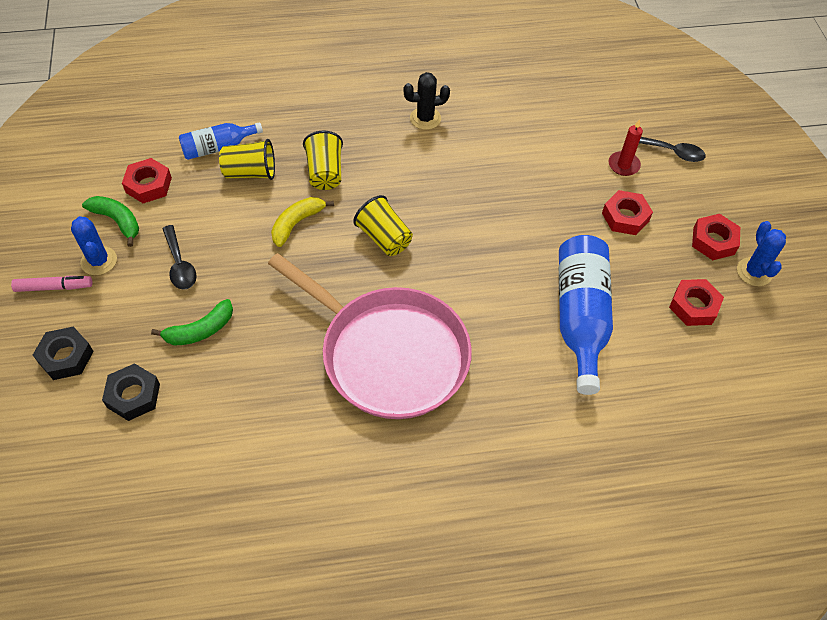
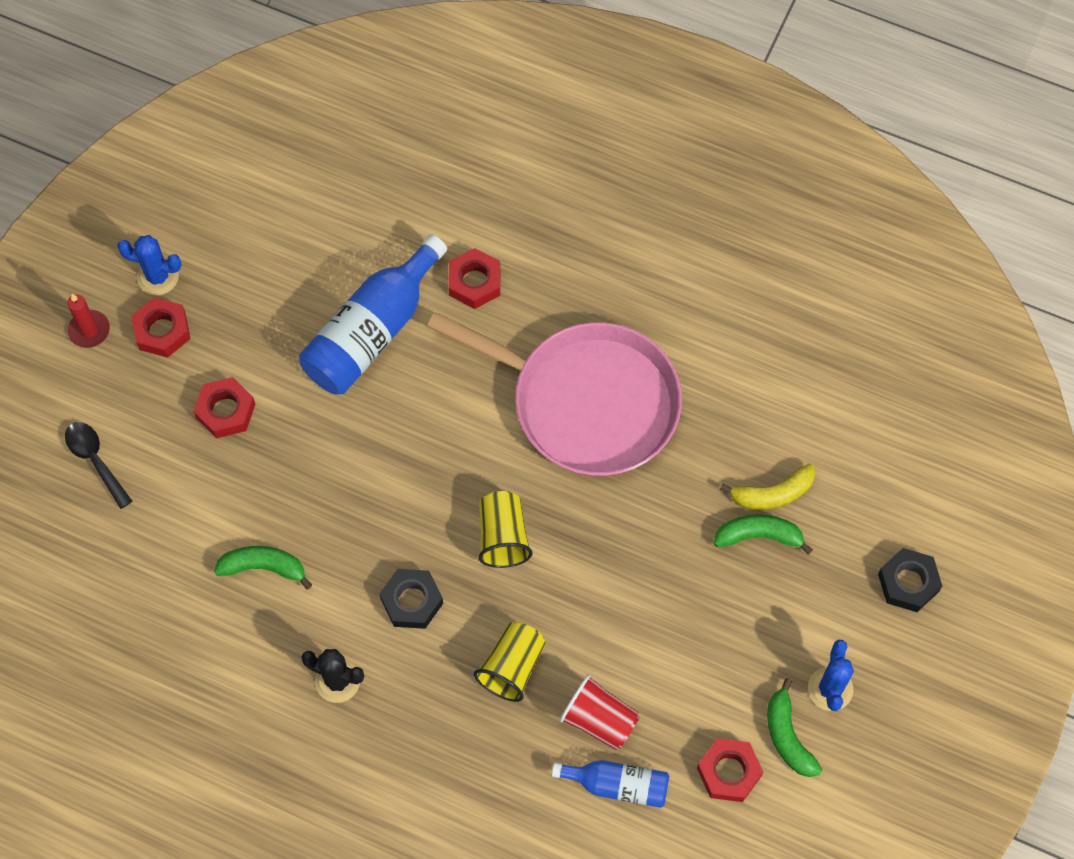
camera: 145 degrees left, 10 degrees up
pink marker [11,276,92,292] -> none
black nut [102,363,160,421] -> black nut moved to [380,569,443,629]
black spoon [162,225,197,290] -> none
yellow cup [219,139,275,180] -> red cup [559,674,639,750]
pink pan [268,253,472,419] -> pink pan turned 135 degrees clockwise [427,312,682,476]
yellow banana [271,197,334,247] -> yellow banana moved to [720,464,815,510]
red candle [608,119,643,176] -> red candle moved to [67,294,110,348]
red nut [669,279,724,326] -> red nut moved to [448,248,500,309]
blue cactus [737,221,786,286] -> blue cactus turned 75 degrees clockwise [117,235,181,295]
none -> green banana [214,546,312,590]

